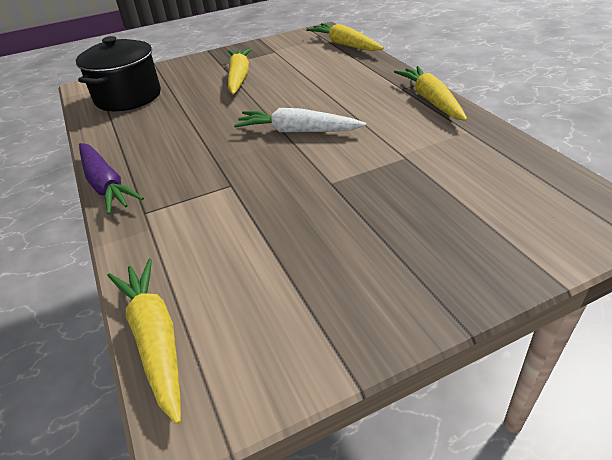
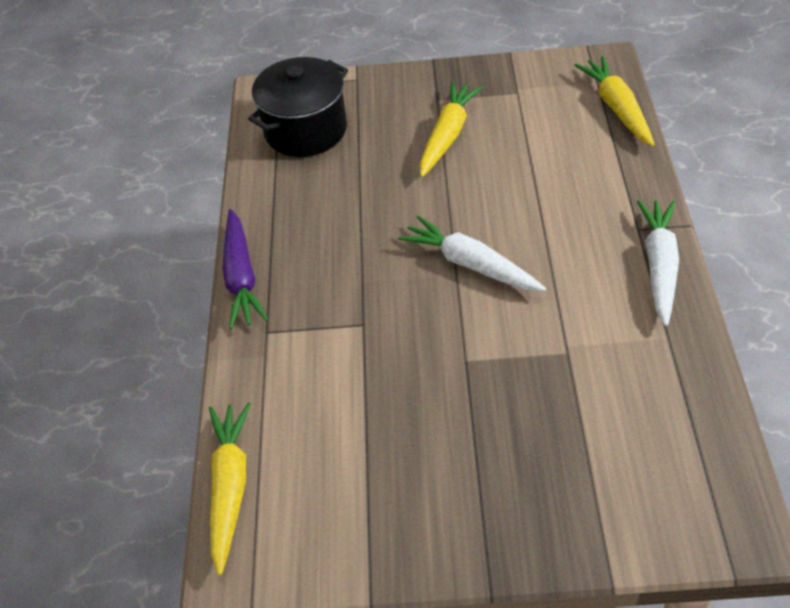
camera: 25 degrees right, 10 degrees up
yellow carrot [394,66,467,121] -> white carrot [637,200,679,326]

